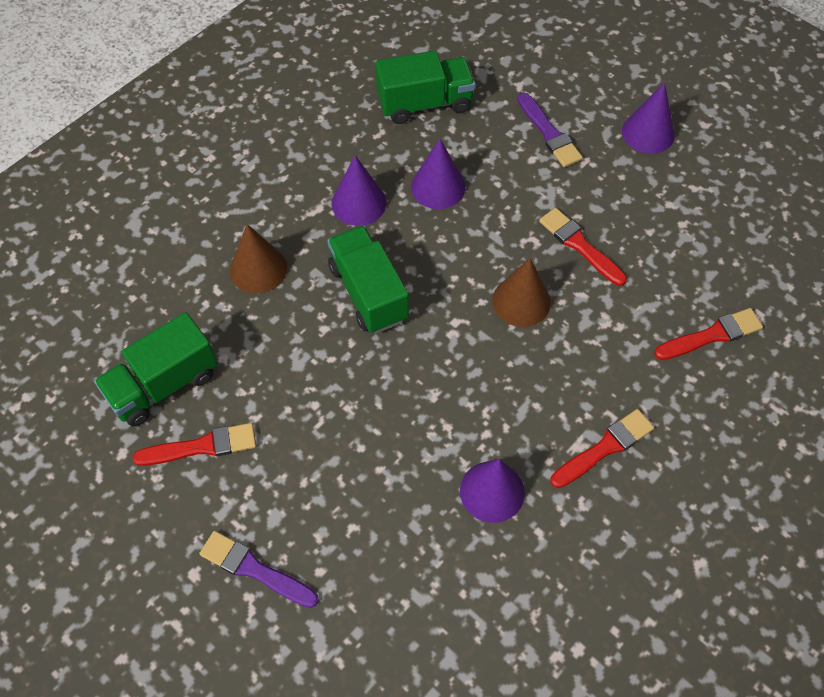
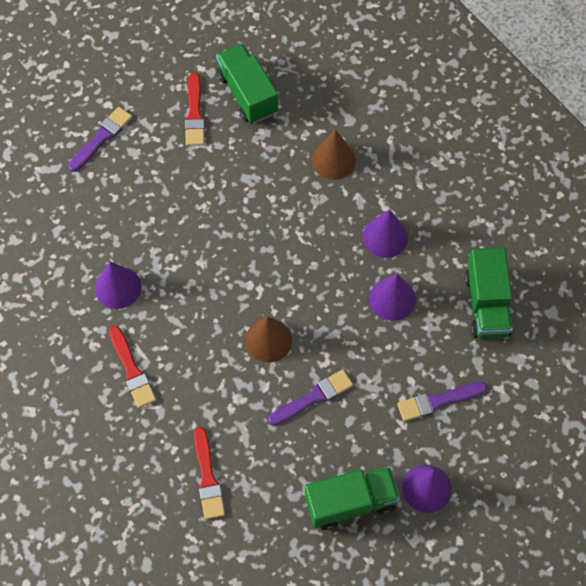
camera: 100 degrees right, 5 degrees up
green truck [327,225,409,334] -> green truck moved to [305,467,400,530]
red brush [539,208,627,286] -> purple brush [268,369,353,425]

